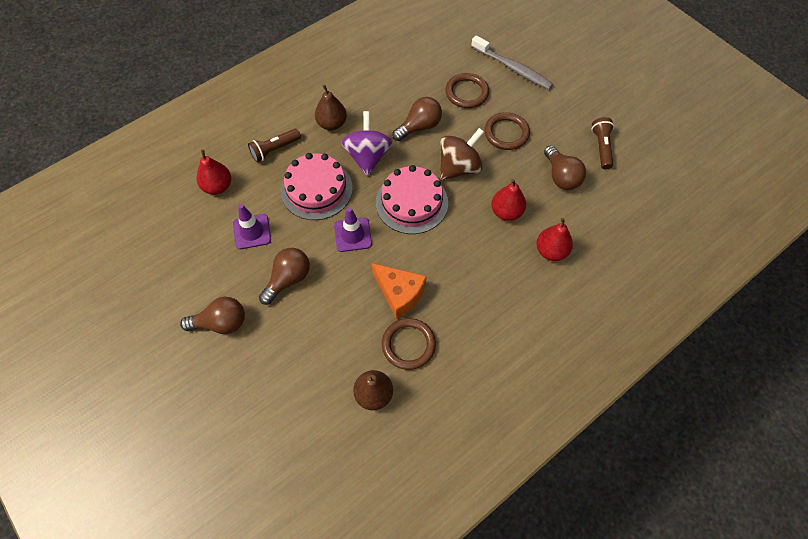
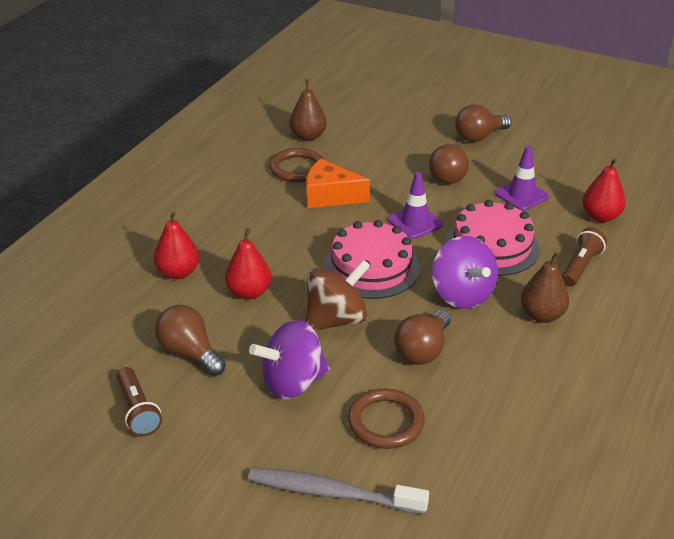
camera: 155 degrees right, 25 degrees down
brown spinning top [440,128,484,180] -> brown spinning top turned 150 degrees counterclockwise [305,259,371,331]
brown ring [484,112,530,150] -> purple spinning top [249,320,330,400]

